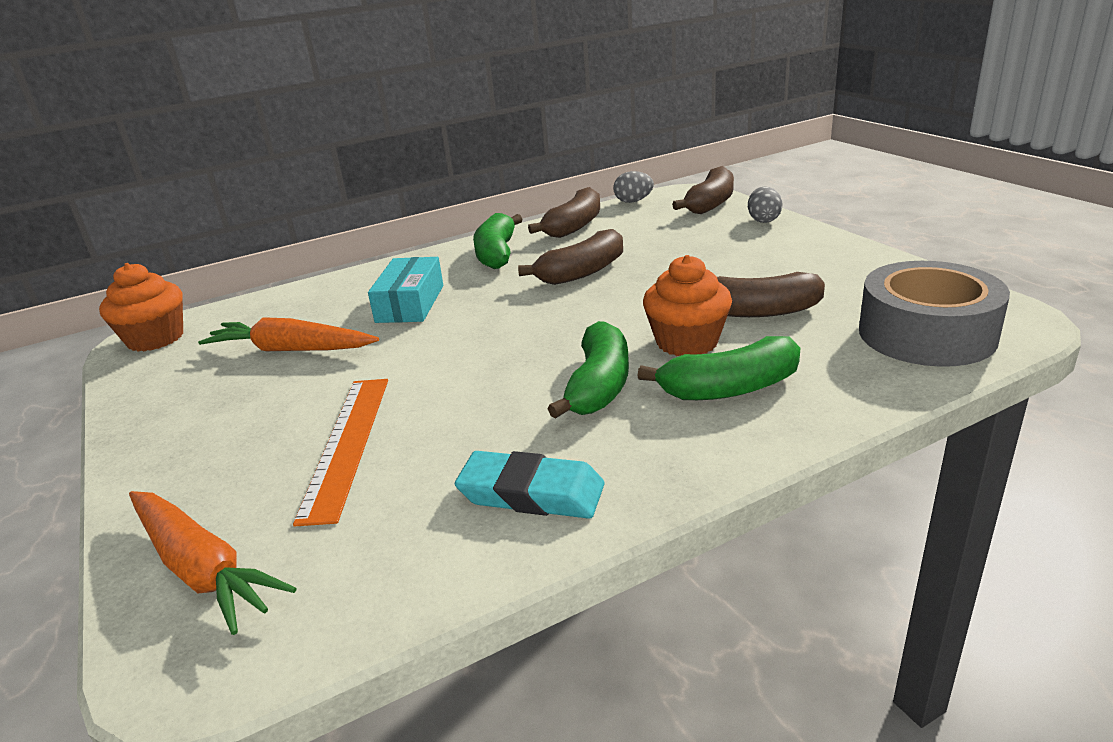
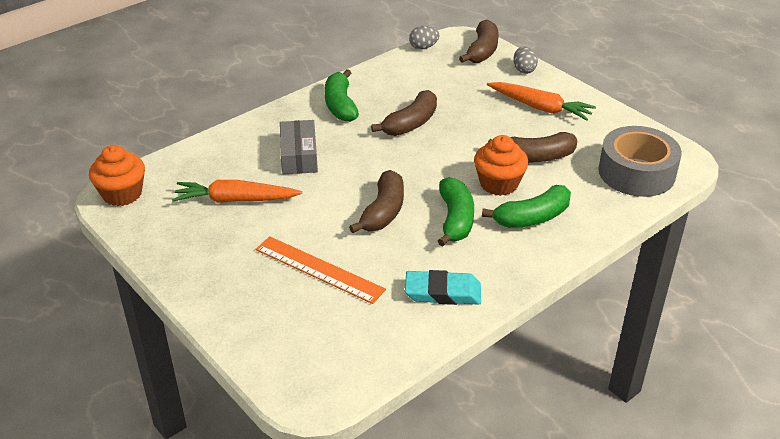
camera: 15 degrees left, 10 degrees up
orange carrot [129,491,297,635] -> orange carrot moved to [487,82,596,121]
orange ruler [293,379,388,527] -> orange ruler turned 45 degrees counterclockwise [256,236,386,304]
turquoise box [368,257,443,323] -> grey box [280,120,318,174]
brown banana [528,187,600,238] -> brown banana moved to [349,170,404,233]

